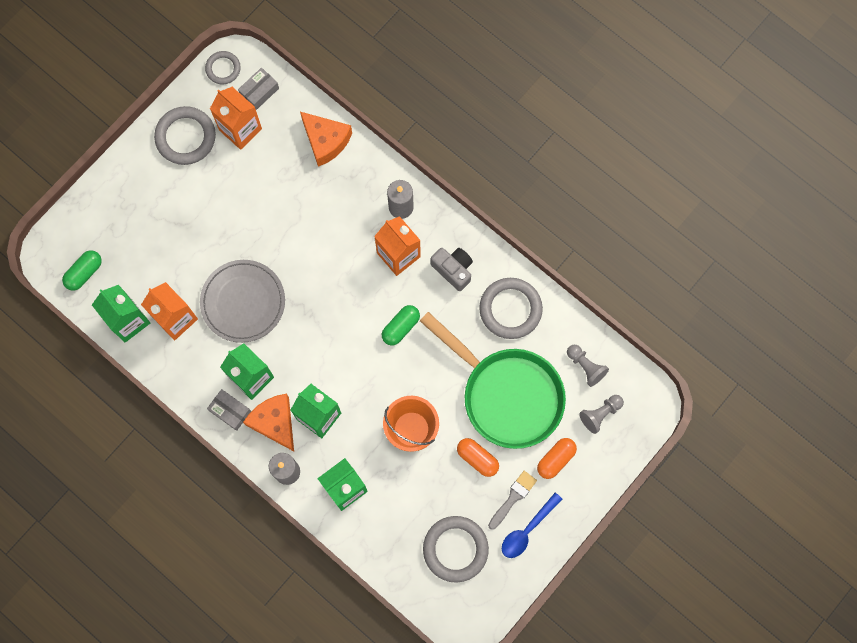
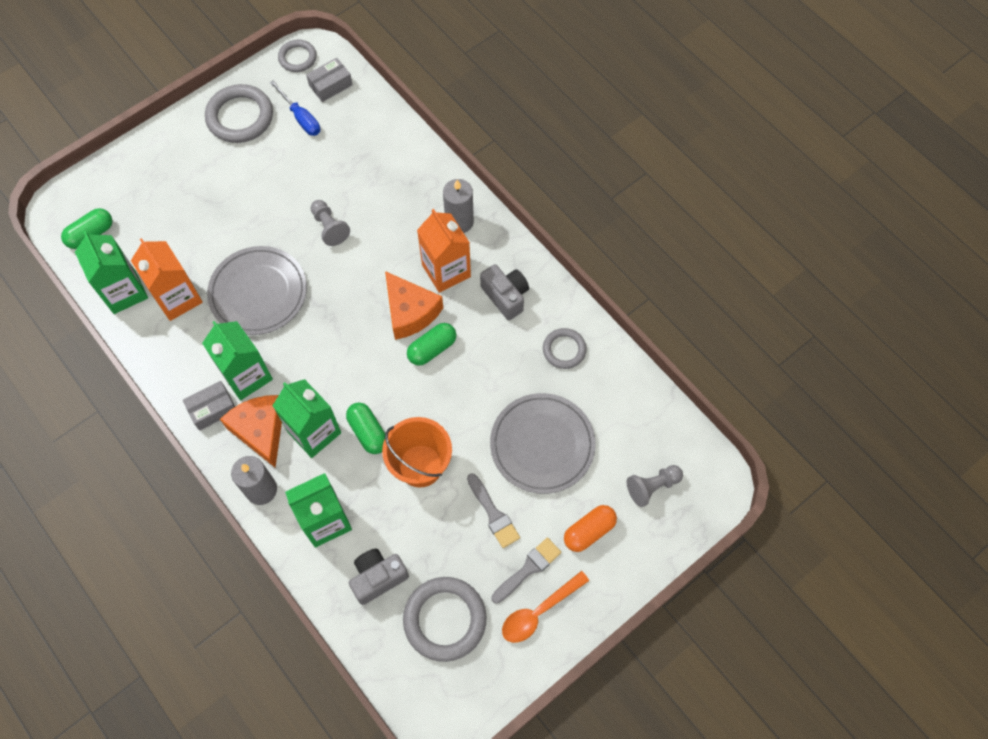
camera: 10 degrees right, 10 degrees down
grey box [207,389,251,431] -> grey box turned 75 degrees counterclockwise [183,381,235,431]
orange carton [210,87,262,150] -> blue screwdriver [270,80,320,136]
orange cheese [300,112,352,167] -> orange cheese moved to [385,271,443,340]
green pan [420,312,566,449] -> grey plate [490,393,596,494]
orange capsule [457,438,499,477] -> grey brush [467,473,520,548]
grey ring [479,278,543,339] -> grey ring [543,328,587,369], size x0.58
blue spoon [502,493,562,558] -> orange spoon [502,571,589,643]
grey pawn [567,345,609,387] -> grey pawn moved to [310,200,350,246]
none -> green capsule [346,402,385,454]
none -> grey camera [349,548,409,605]

